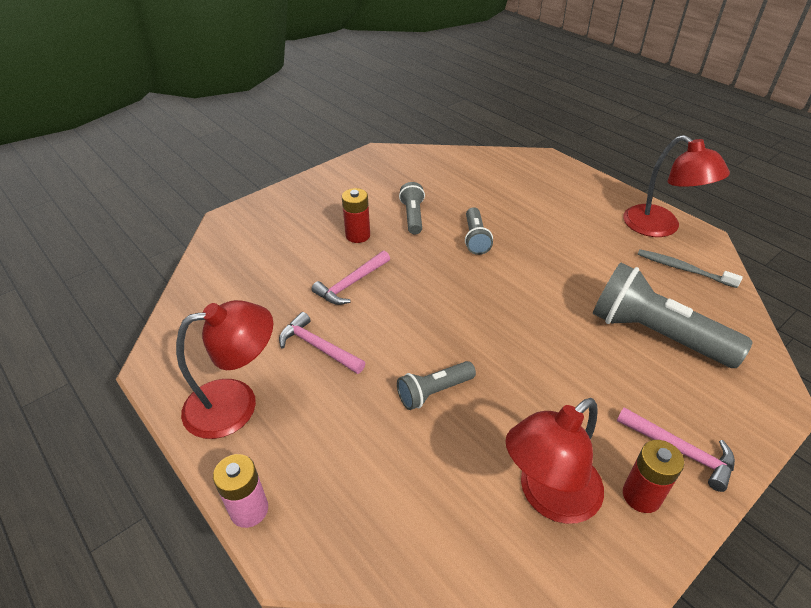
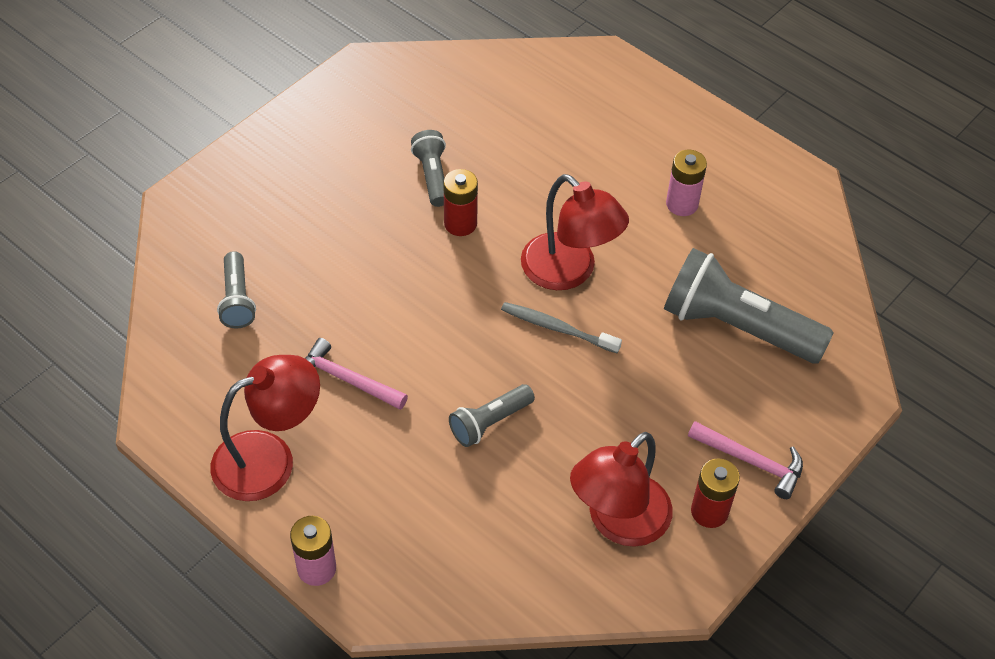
camera: 10 degrees left, 10 degrees up
pink hammer [312,251,390,305] -> none
red battery [342,188,370,243] -> red battery moved to [443,169,478,236]
grey flashlight [465,207,493,255] -> grey flashlight moved to [217,251,256,328]
red lamp [623,135,730,237] -> red lamp moved to [521,174,629,290]
grey toothbrush [638,249,743,288] -> grey toothbrush moved to [501,302,622,353]
none -> pink battery [666,150,707,216]

